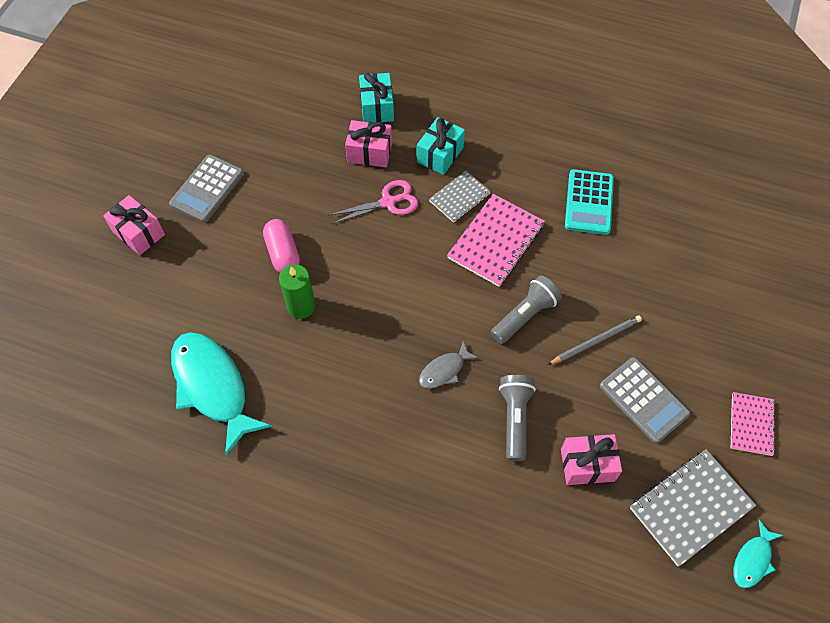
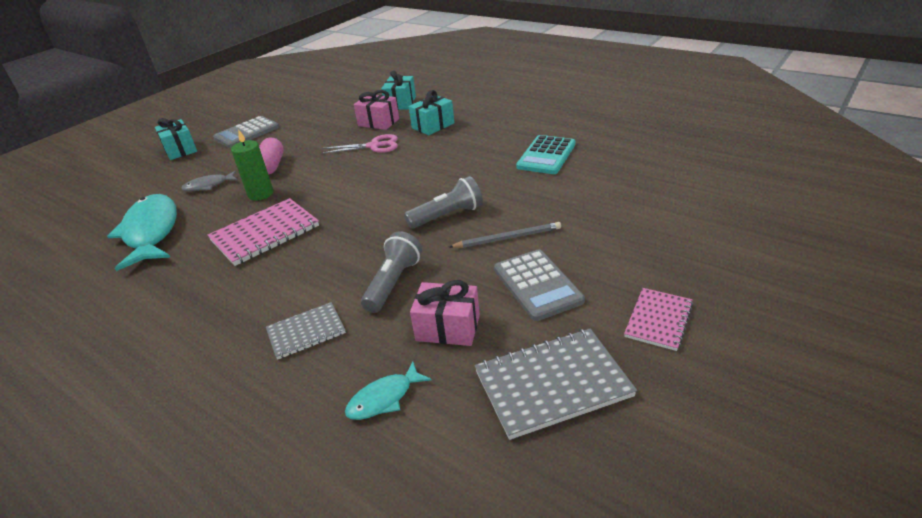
camera: 20 degrees right, 25 degrees down
pink gift [103,195,165,255] -> turquoise gift [155,118,197,160]
grey fish [419,341,479,389] -> grey fish moved to [181,171,238,191]
grey notebook [429,171,491,223] -> grey notebook moved to [266,302,346,360]
pink notebook [447,194,545,287] -> pink notebook moved to [208,198,319,266]
turquoise fish [733,520,783,588] -> turquoise fish moved to [345,361,432,420]

